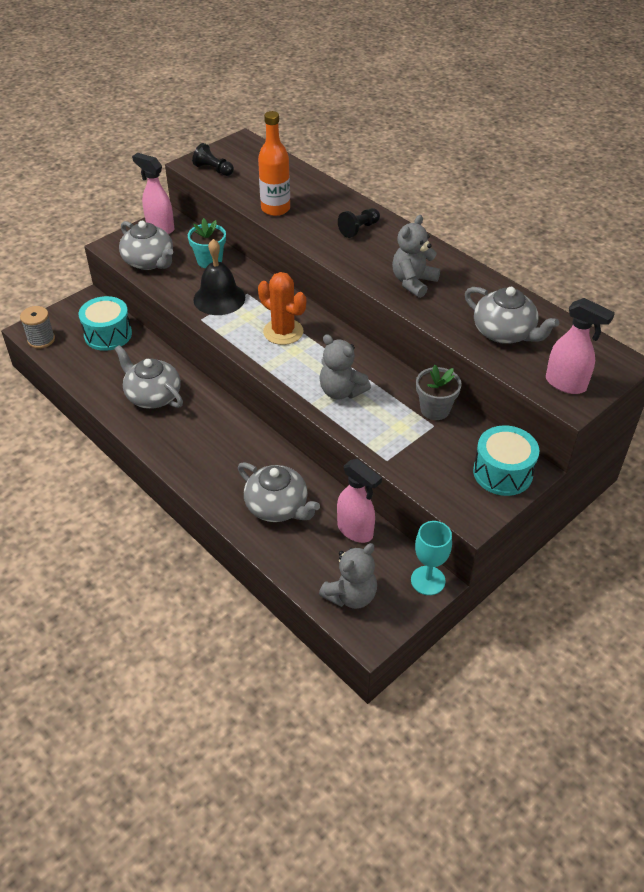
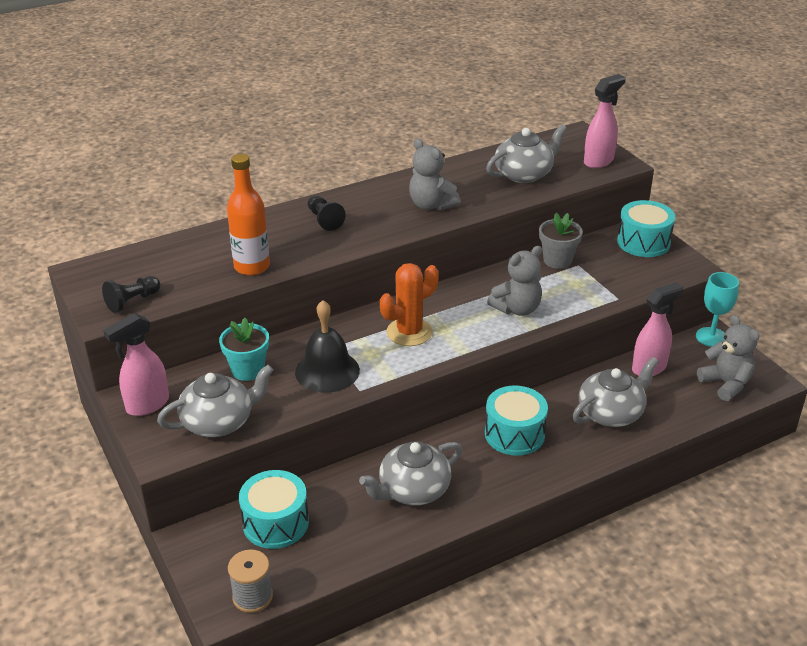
camera: 75 degrees left, 10 degrees down
none -> turquoise drum [485,386,548,456]

